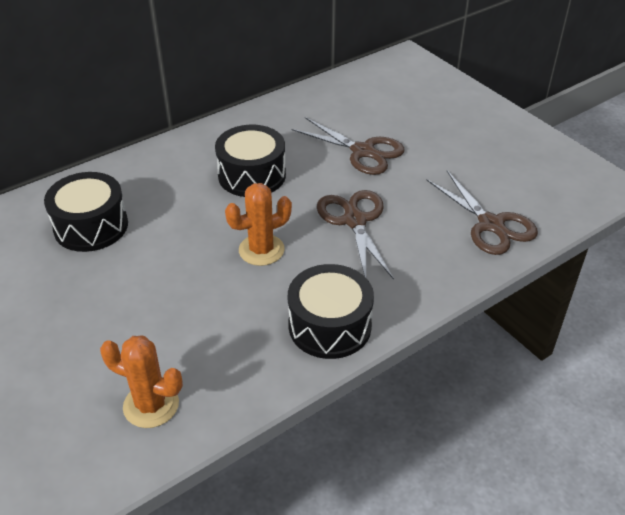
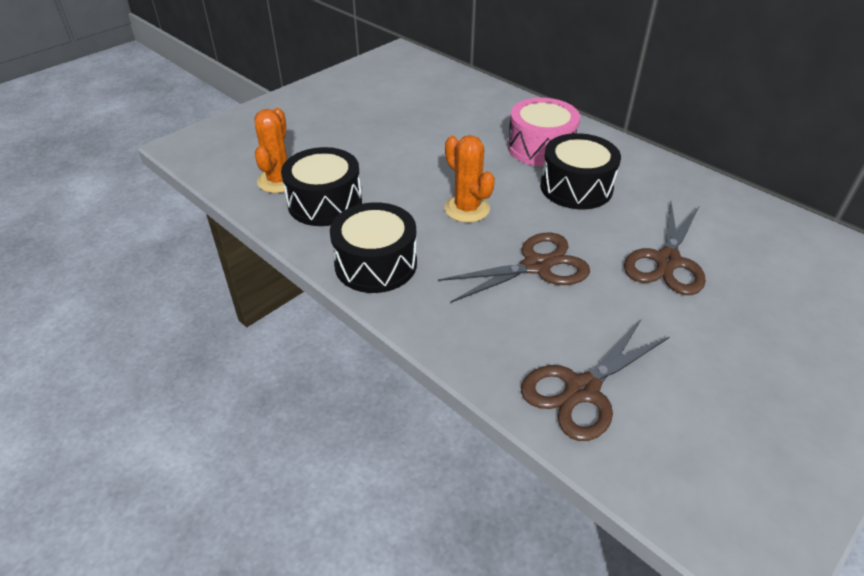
camera: 80 degrees right, 0 degrees up
black drum [44,172,128,252] -> black drum moved to [281,147,362,226]
none -> pink drum [508,98,580,167]

